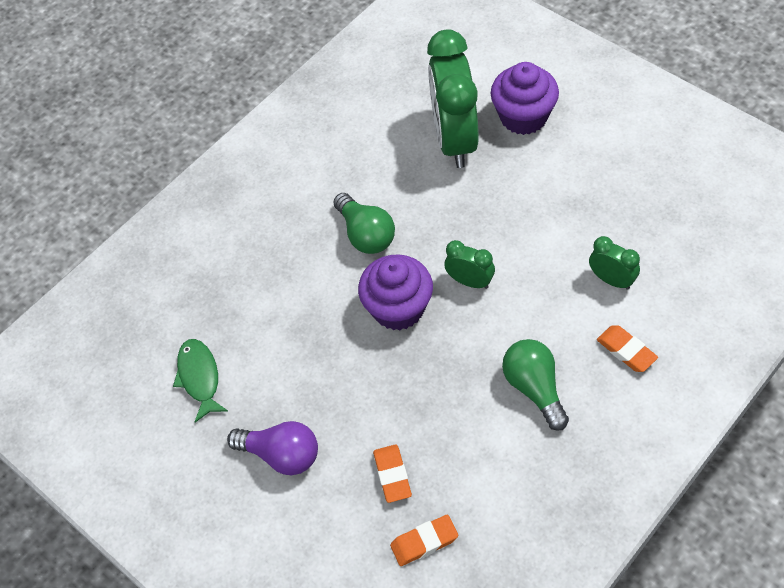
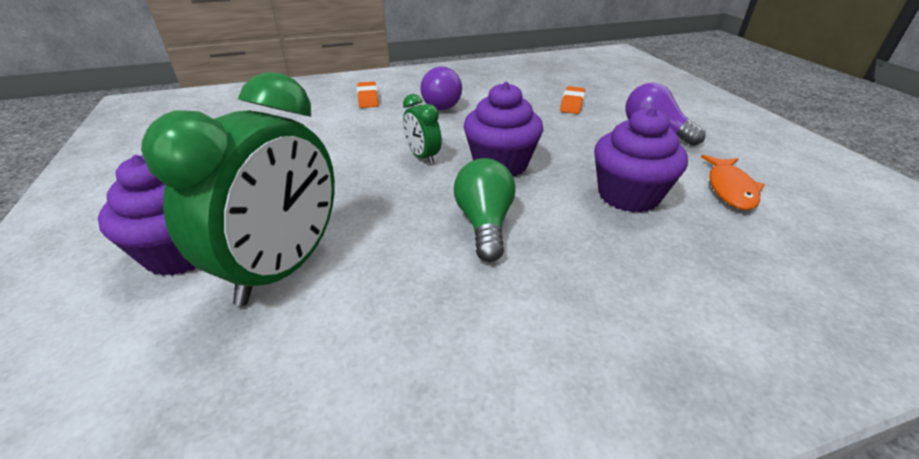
camera: 155 degrees left, 20 degrees down
green fish [173,339,228,423] -> orange fish [701,155,765,210]
orange eraser [390,515,458,566] -> none
green light bulb [502,339,569,431] -> purple light bulb [420,66,462,110]
green clock [589,236,640,290] -> none
none -> purple cupcake [594,107,688,213]

